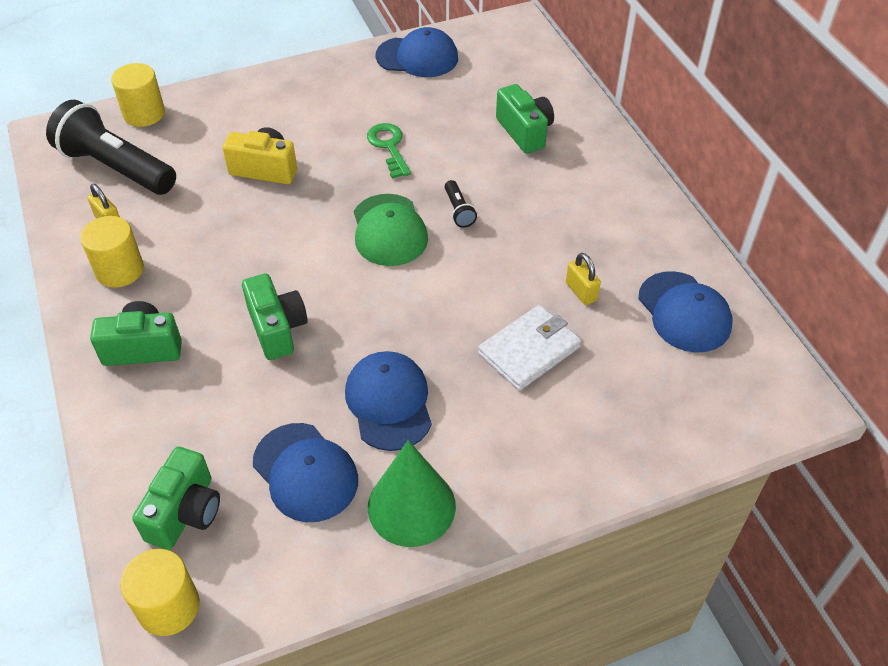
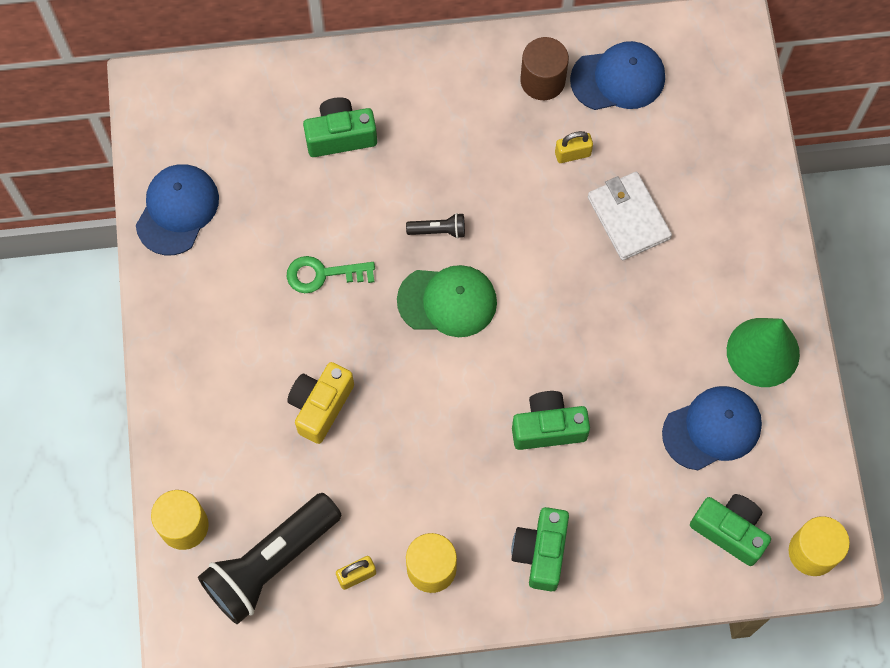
camera: 75 degrees left, 20 degrees up
blue cap [345,351,432,451] -> none
none -> brown cylinder [520,37,569,100]

